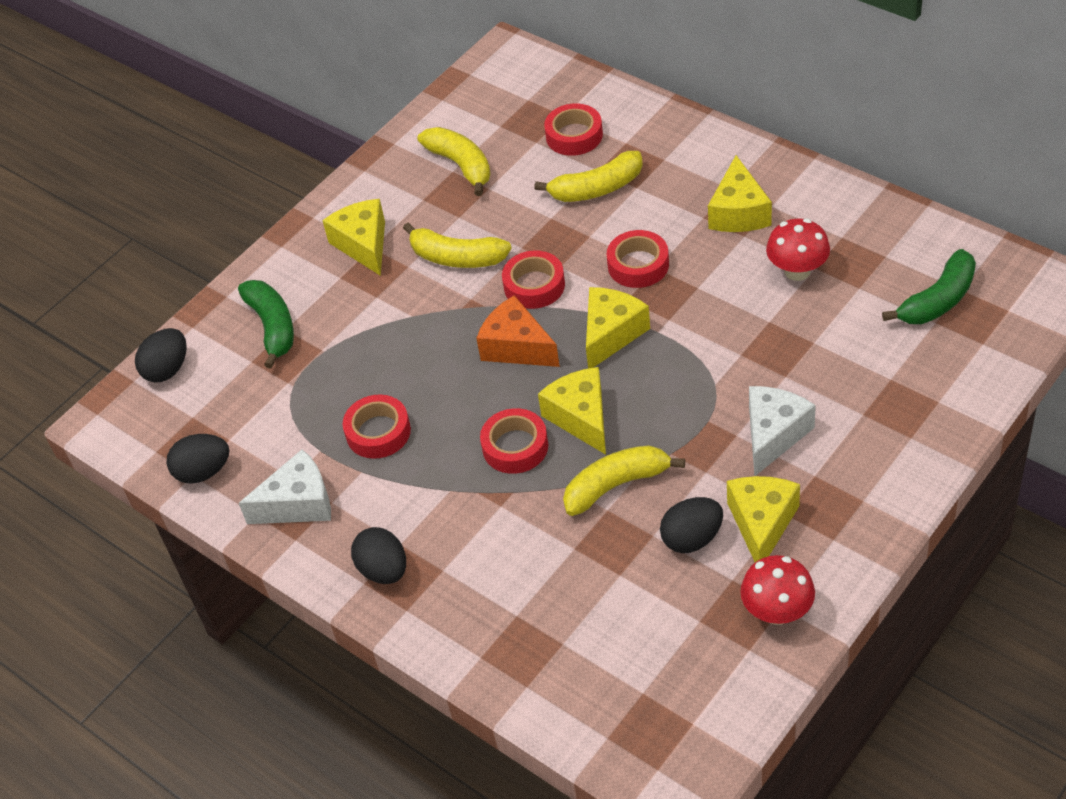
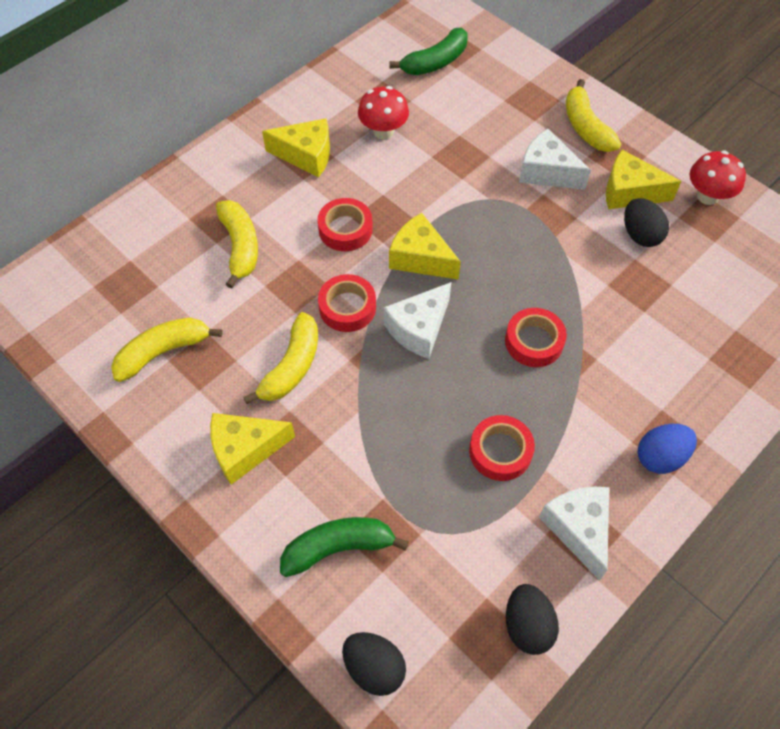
camera: 90 degrees left, 10 degrees up
black egg [351,527,406,584] -> blue egg [638,424,697,474]
orange cheese [476,295,560,367] -> white cheese [384,282,451,359]
yellow cheese [538,367,606,455] -> none
red tape [544,103,603,156] -> none
yellow banana [563,445,685,516] -> yellow banana moved to [566,79,621,152]
green banana [882,249,976,324] -> green banana turned 90 degrees clockwise [390,28,468,75]

